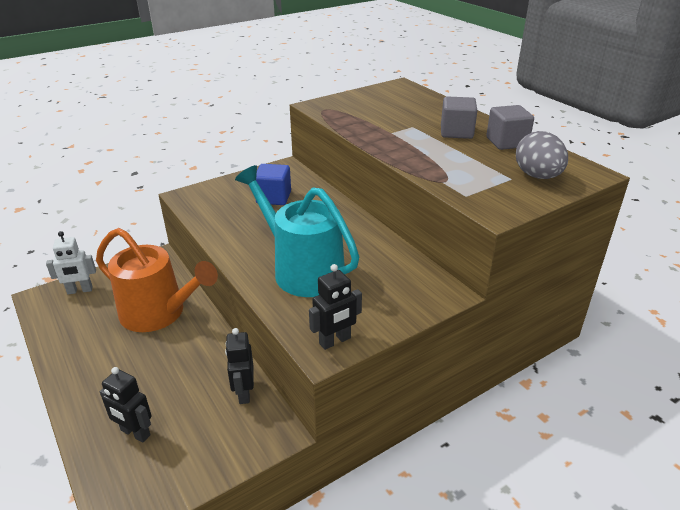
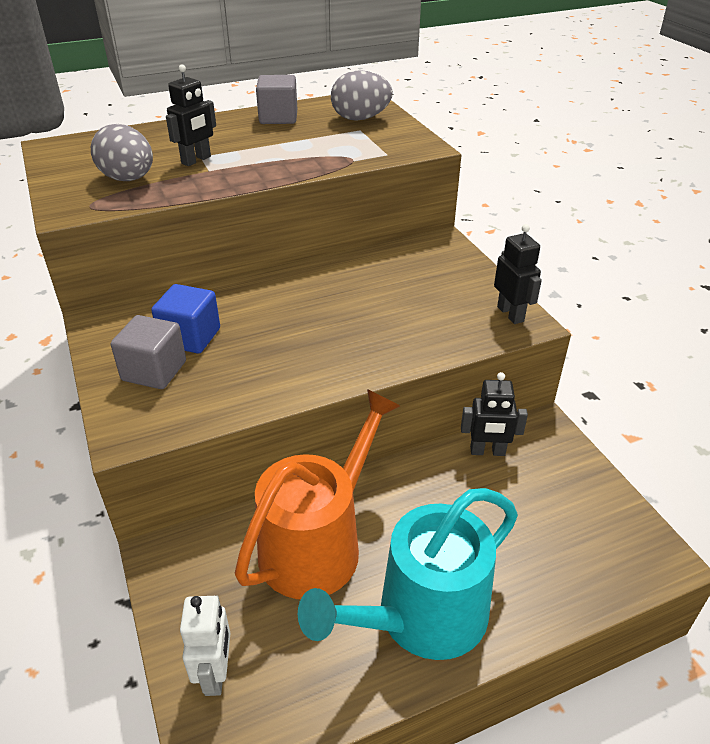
camera: 80 degrees left, 5 degrees up
black robot [100,367,152,443] -> black robot moved to [166,64,216,166]
turquoise watering can [235,165,359,297] -> turquoise watering can moved to [298,488,518,660]
grey cube [441,96,477,139] -> grey cube moved to [111,315,186,389]
none -> grey egg [91,124,153,181]

